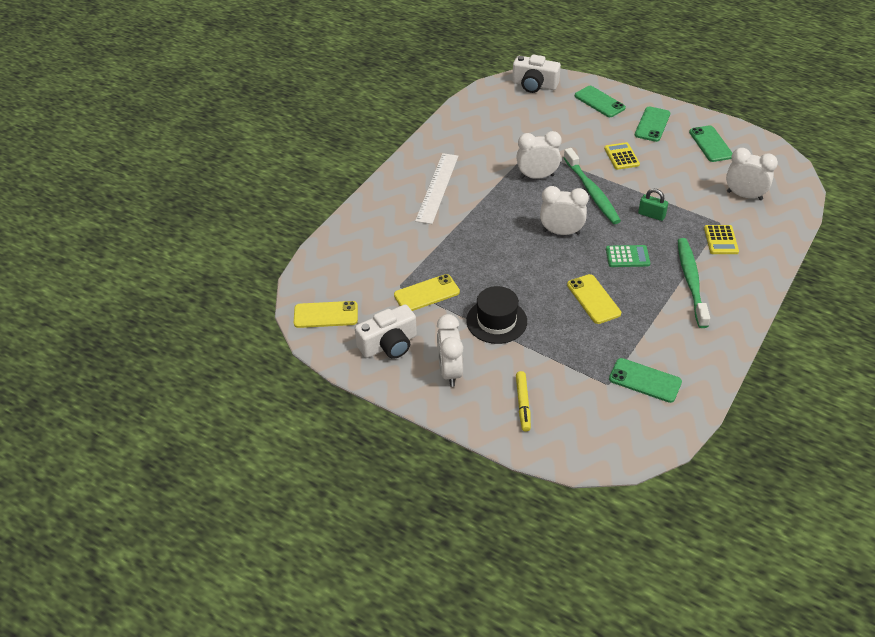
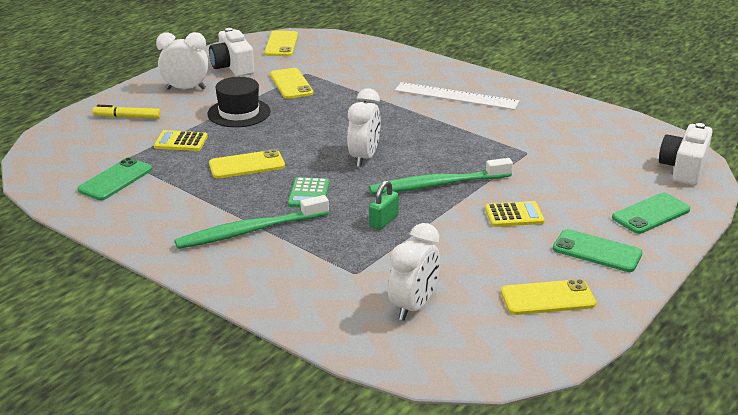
camera: 95 degrees right, 15 degrees down
white clock [516,131,562,179] -> none
green toothbrush [678,238,710,328] -> green toothbrush turned 150 degrees clockwise [175,195,329,249]
green phone [689,125,732,162] -> yellow phone [501,279,596,315]
yellow calculator [704,225,739,254] -> yellow calculator moved to [154,130,208,151]

